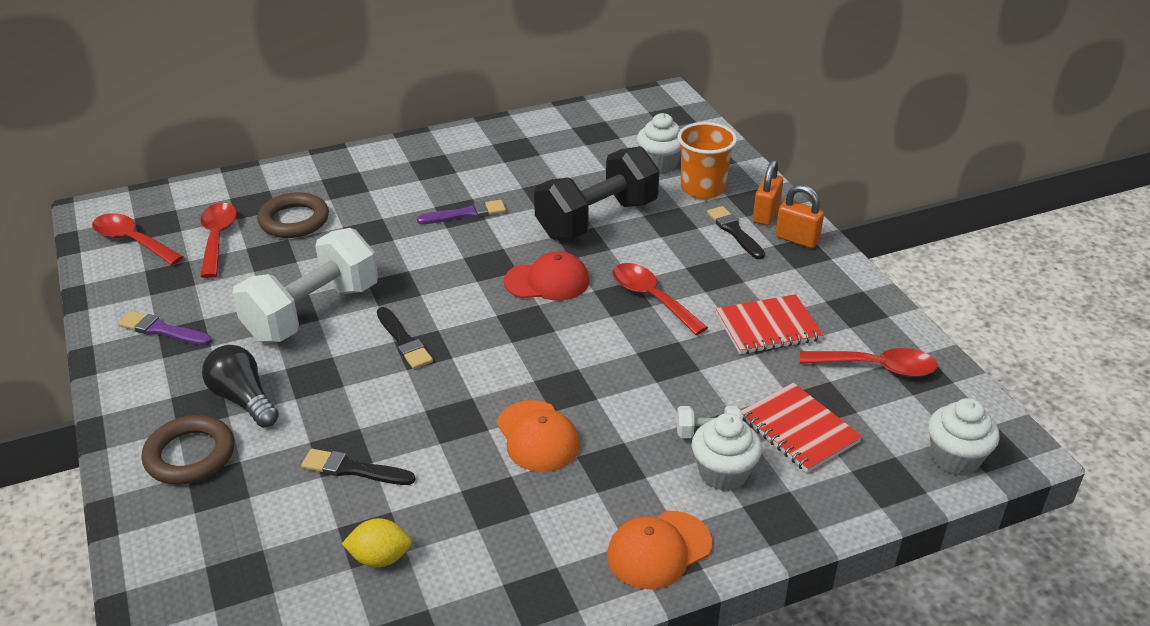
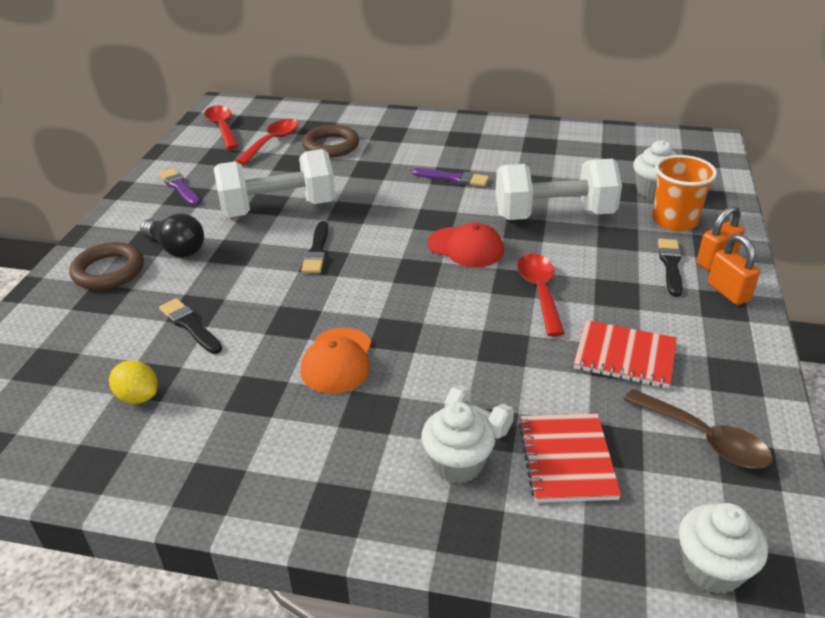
camera: 35 degrees right, 0 degrees up
black light bulb [202,345,279,427] -> black light bulb turned 135 degrees clockwise [140,213,204,258]
black dumbbell [534,146,659,240] -> white dumbbell [496,159,622,220]
orange cap [607,511,712,589] -> none
red spoon [800,348,938,377] -> brown spoon [624,389,773,469]

